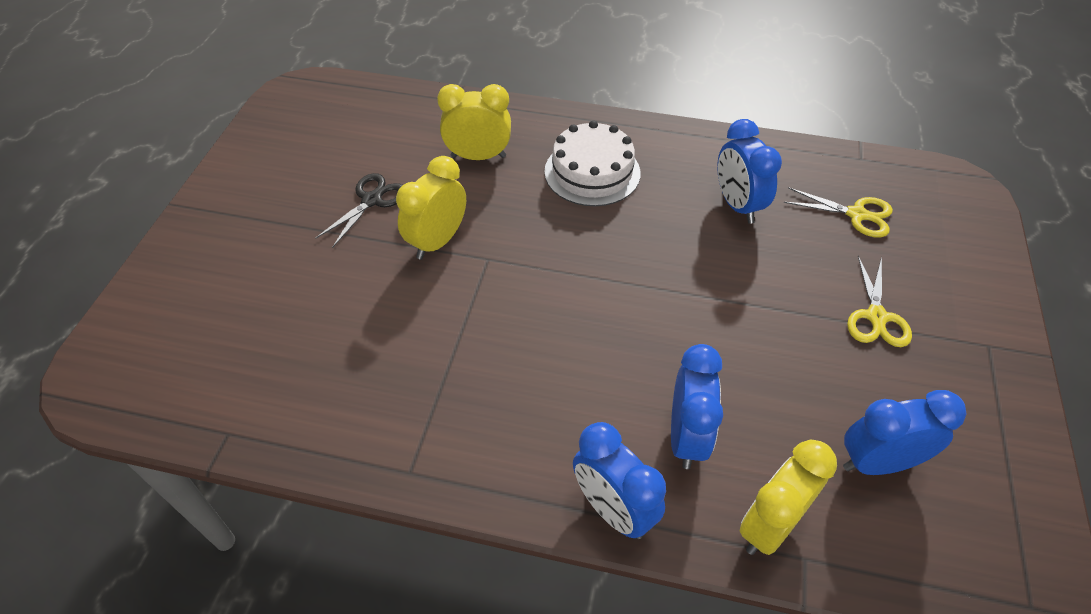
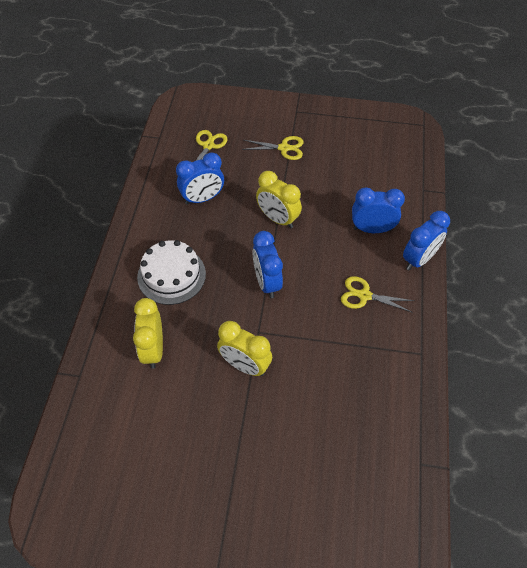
camera: 95 degrees left, 5 degrees up
black scissors [315,173,403,248] -> none
yellow clock [739,439,837,555] -> yellow clock moved to [256,171,302,228]
blue clock [843,390,967,475] -> blue clock moved to [252,231,283,298]
none -> yellow scissors [341,276,415,313]

